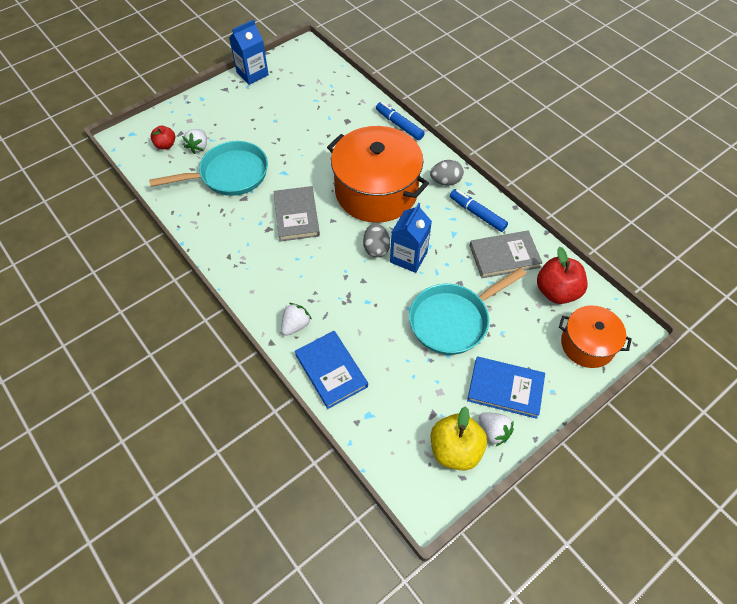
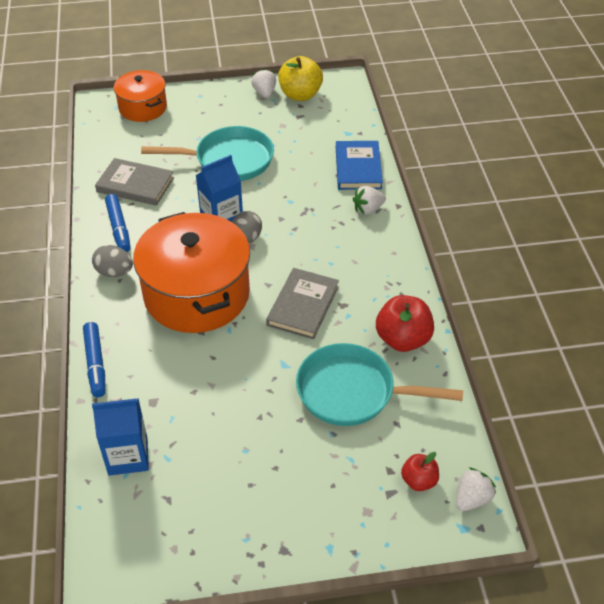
camera: 150 degrees left, 10 degrees down
white strawberry [182,129,207,154] -> white strawberry moved to [456,467,496,511]
blue carton [229,19,269,85] -> blue carton moved to [92,397,149,476]
blue book [467,357,545,419] -> none
red apple [537,247,588,304] -> red apple moved to [376,295,434,352]

